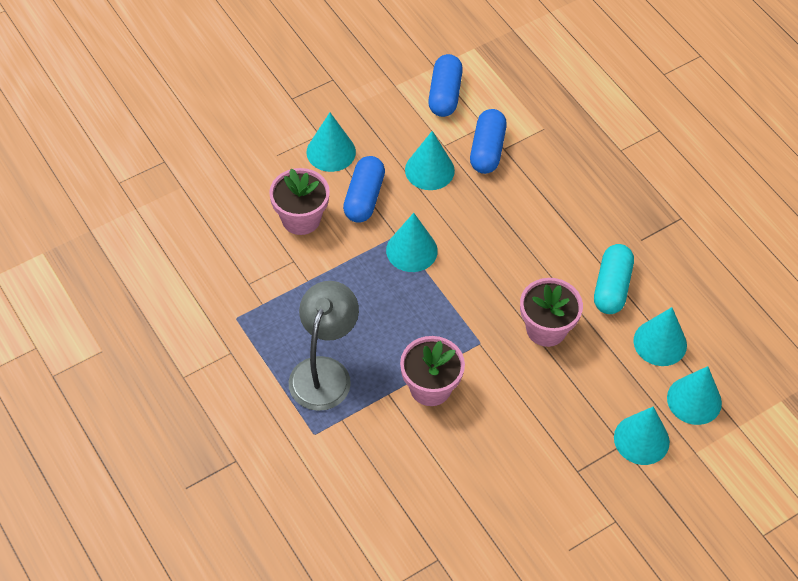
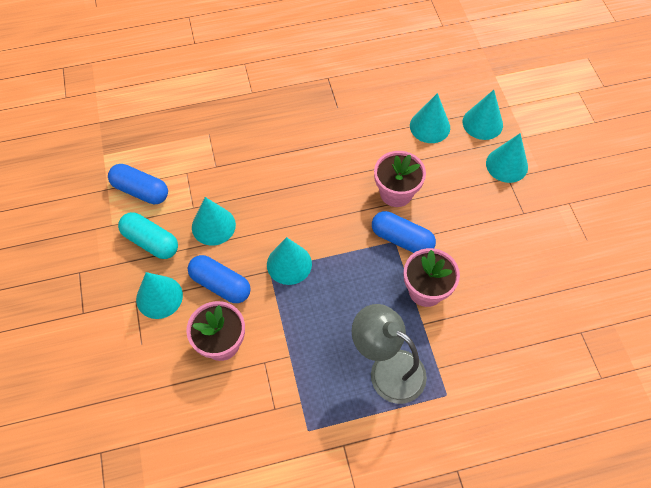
camera: 70 degrees left, 5 degrees up
blue capsule [470,109,507,174] -> blue capsule moved to [372,211,436,253]
turquoise capsule [594,244,634,314] -> turquoise capsule moved to [118,212,178,259]

